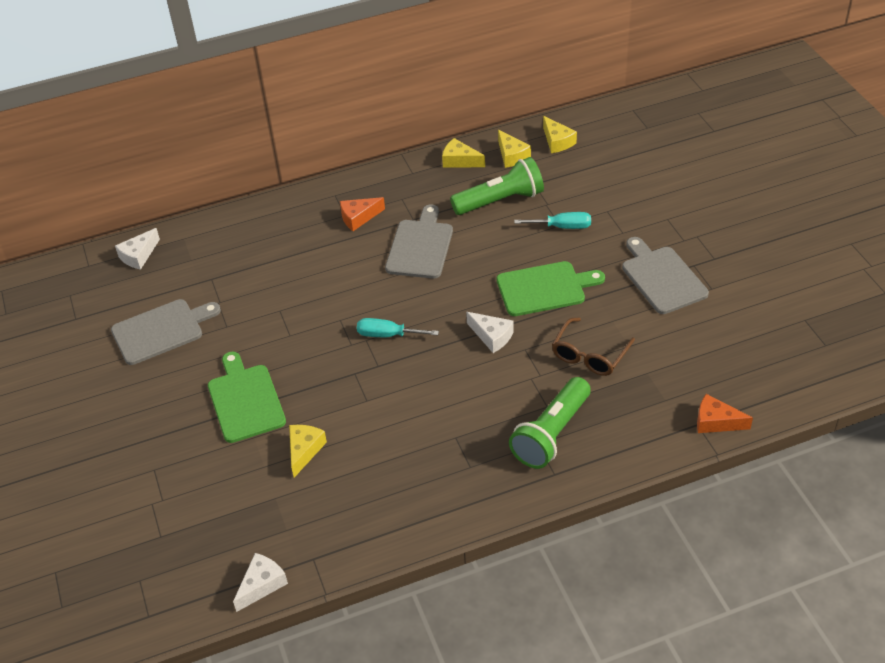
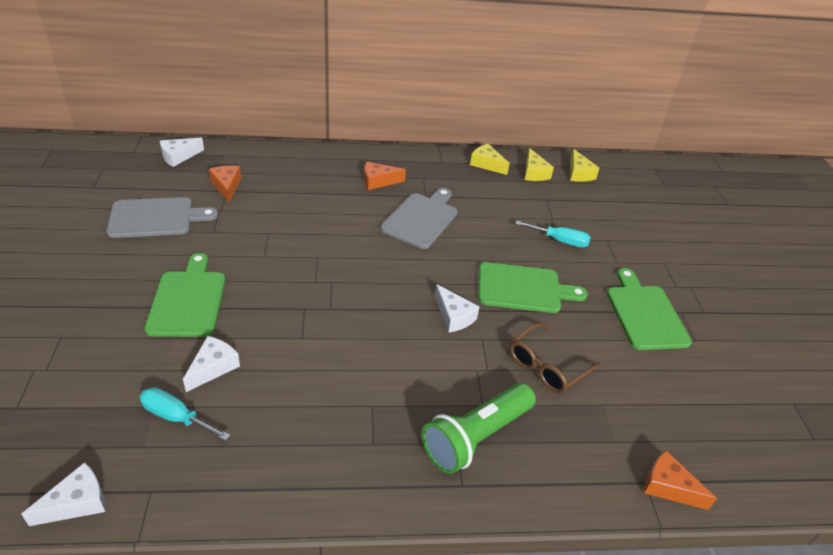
camera: 10 degrees right, 5 degrees down
yellow cheese [289,425,327,478] -> white cheese [183,336,240,392]
turquoise screwdriver [357,318,439,337] -> turquoise screwdriver moved to [140,387,231,441]
green flashlight [450,157,544,215] -> none
grey cutting board [622,237,709,314] -> green cutting board [607,268,692,350]
none -> orange cheese [209,166,241,203]

